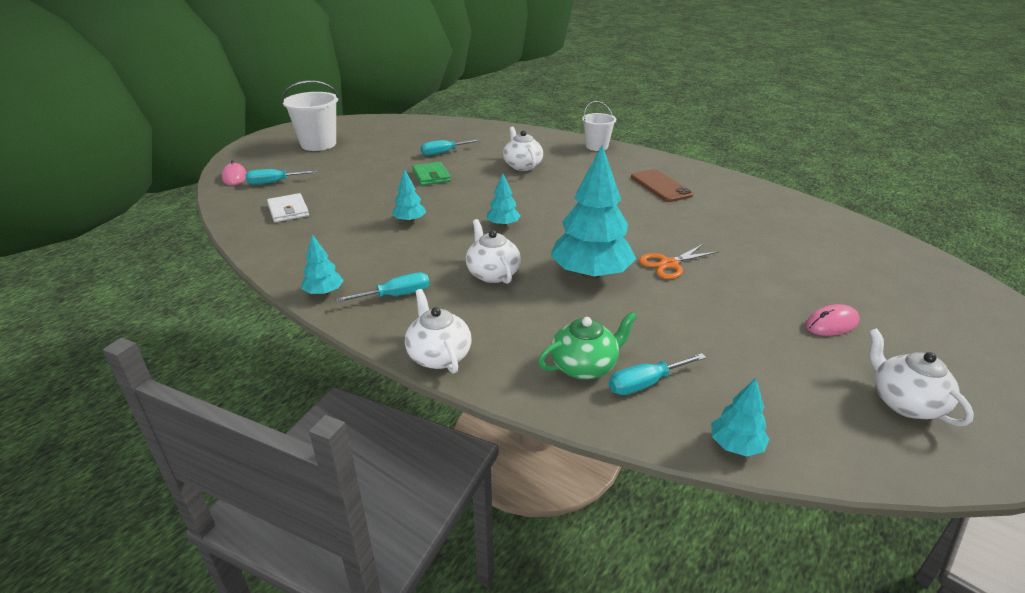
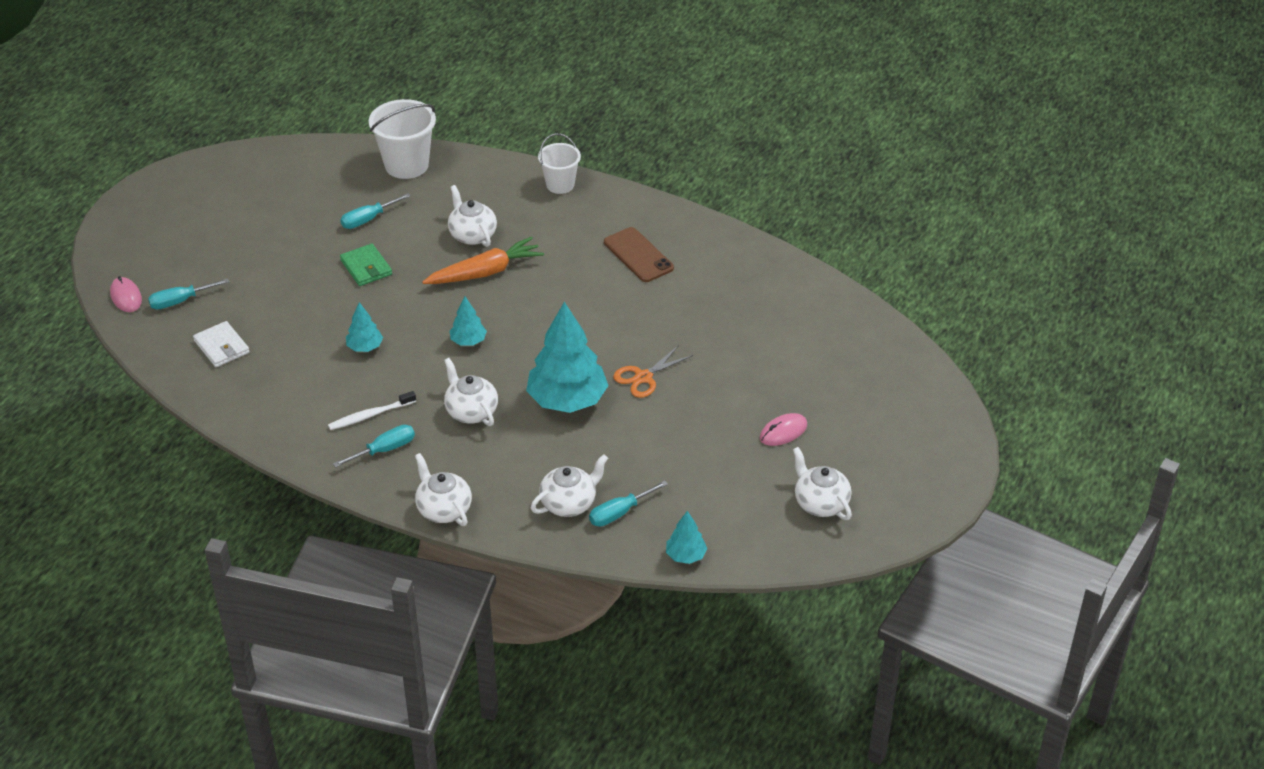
camera: 10 degrees left, 10 degrees up
white bucket [281,80,339,151] -> white bucket moved to [369,99,436,179]
turquoise tree [301,234,344,295] -> none
green teapot [538,311,638,380] -> white teapot [531,454,608,517]
none -> white toothbrush [328,391,416,430]
none -> orange carrot [422,237,544,284]

